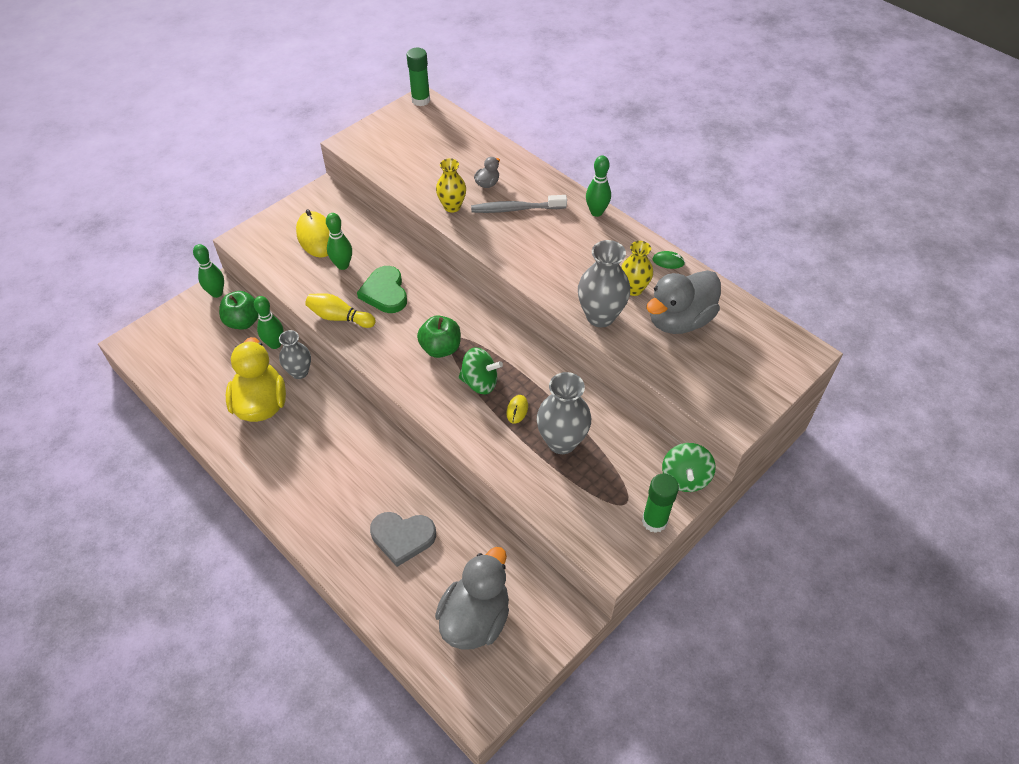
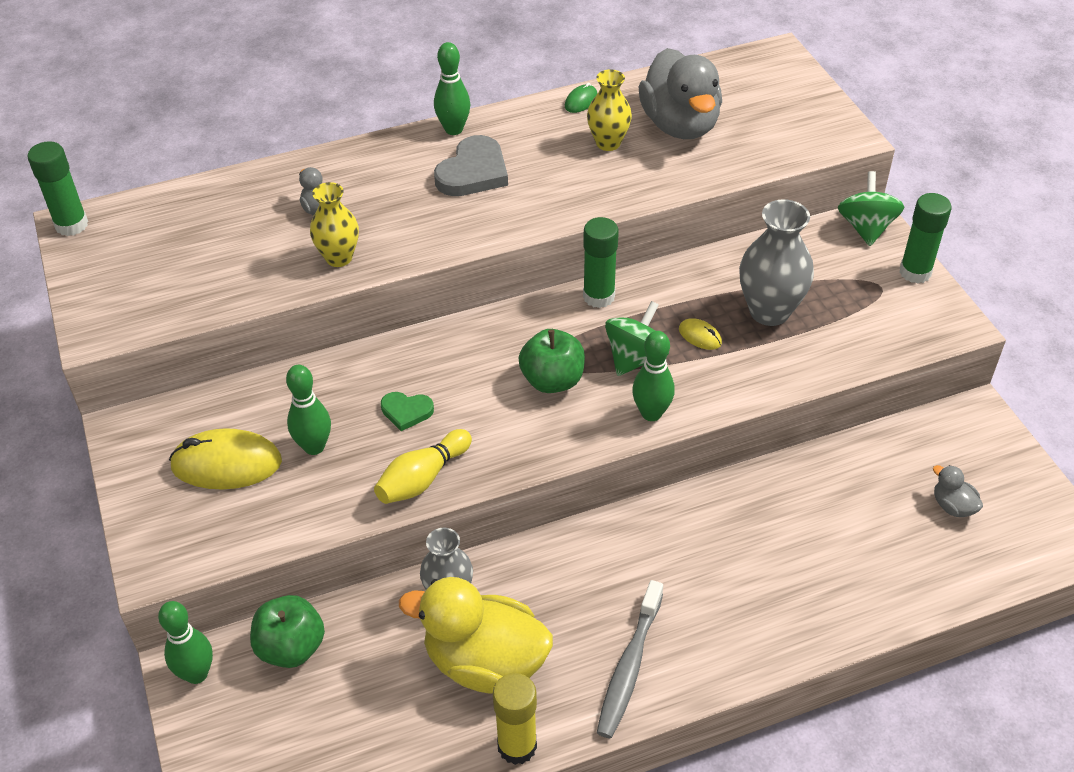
camera: 65 degrees left, 5 degrees down
green bowling pin [254,296,284,349] -> green bowling pin moved to [632,331,675,421]
green heart [357,266,407,313] -> green heart [381,392,434,431], size x0.57
grey heart [370,512,436,567] -> grey heart moved to [434,135,508,196]
grey duck [435,547,509,650] -> grey duck [933,465,983,517], size x0.43
grey toothbrush [471,195,567,213] -> grey toothbrush moved to [597,580,663,738]
grey vase [578,240,630,327] -> none
green spinning top [662,443,716,492] -> green spinning top turned 120 degrees counterclockwise [838,171,904,246]
none -> yellow glue stick [493,673,537,765]
none -> green glue stick [583,217,619,308]

